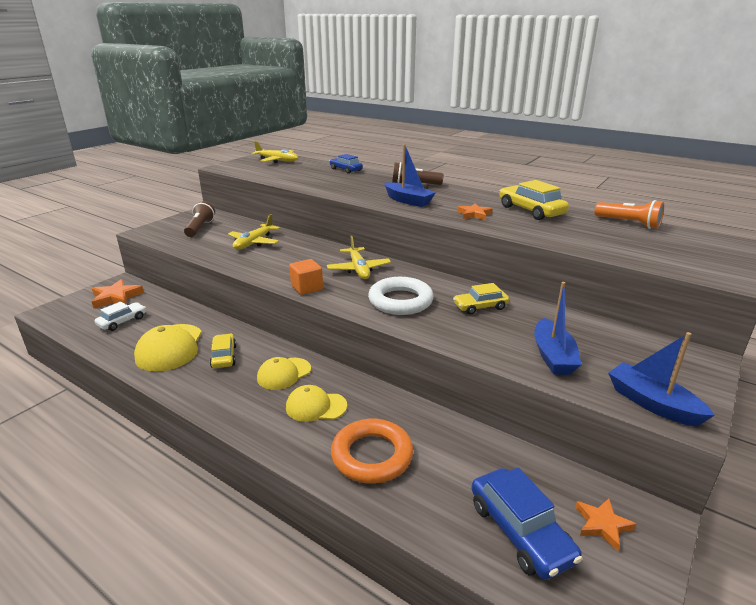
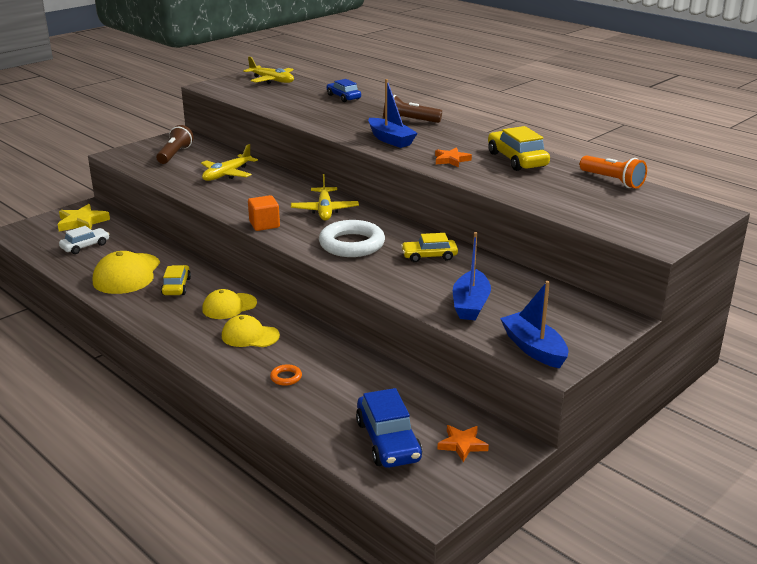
camera: 10 degrees right, 0 degrees up
orange star [92,279,144,309] -> yellow star [58,204,110,232]
orange ring [331,419,413,484] -> orange ring [270,364,302,386], size x0.42

